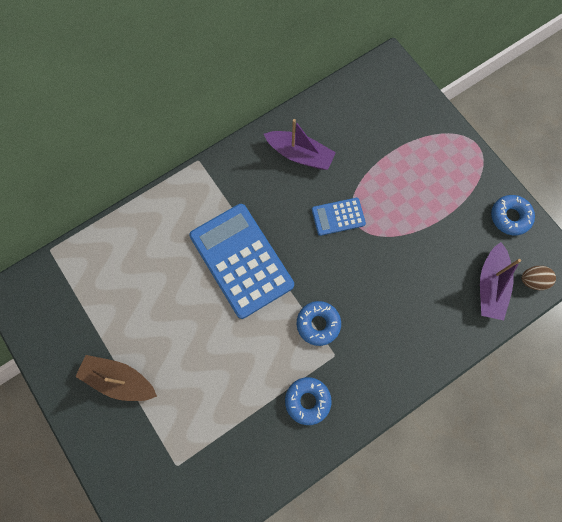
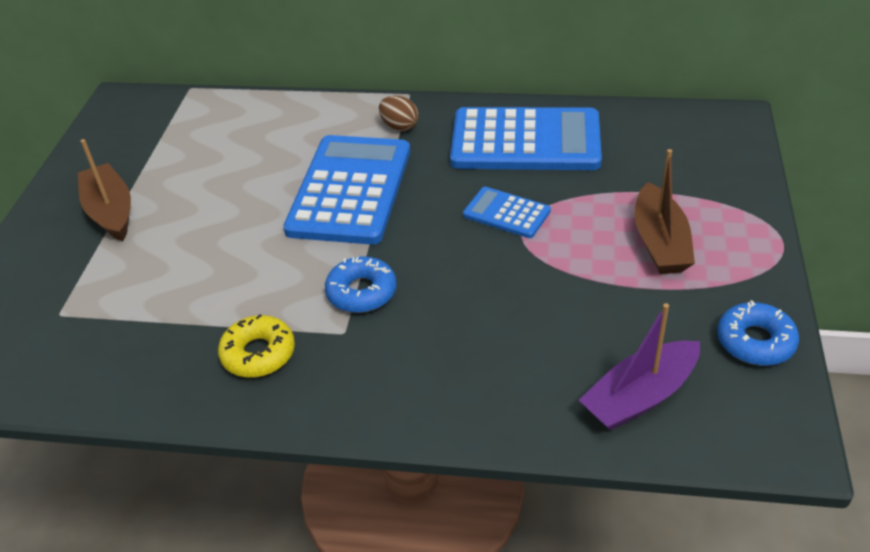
camera: 45 degrees right, 30 degrees down
purple boat [264,119,336,170] -> blue calculator [450,107,602,170]
blue donut [285,377,332,425] -> yellow donut [218,314,295,378]
brown egg [522,266,556,290] -> brown egg moved to [379,96,419,131]
none -> brown boat [634,149,695,274]

